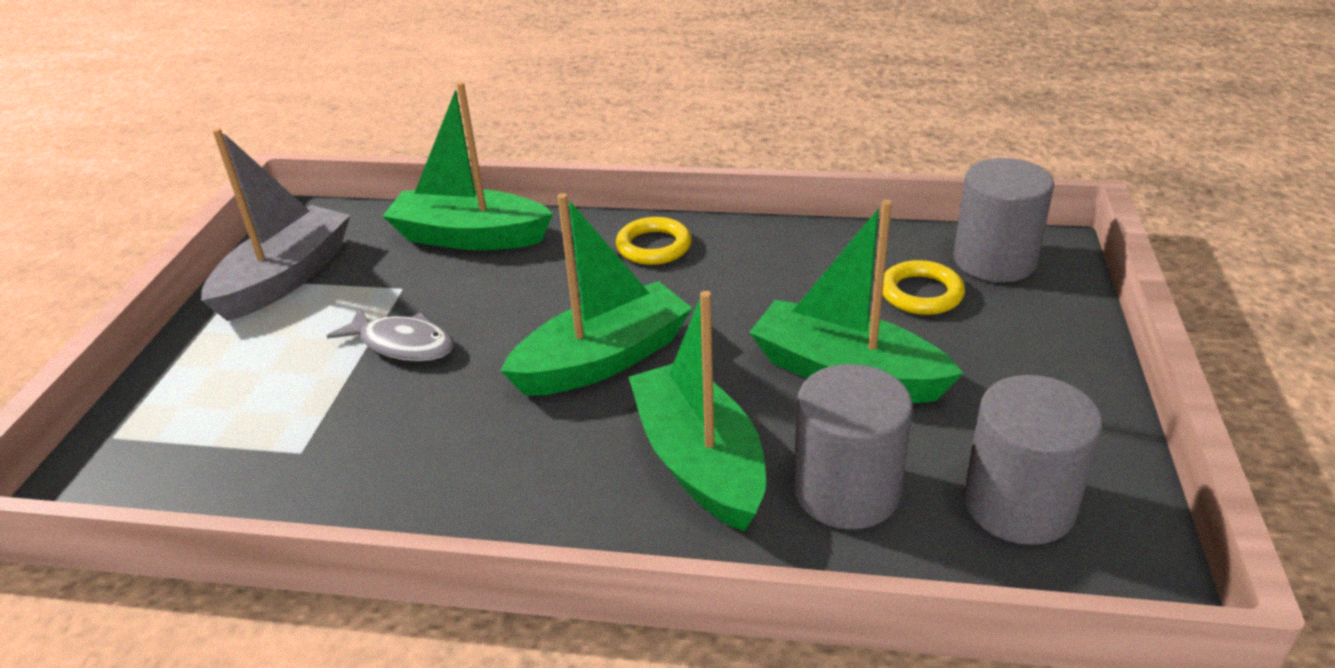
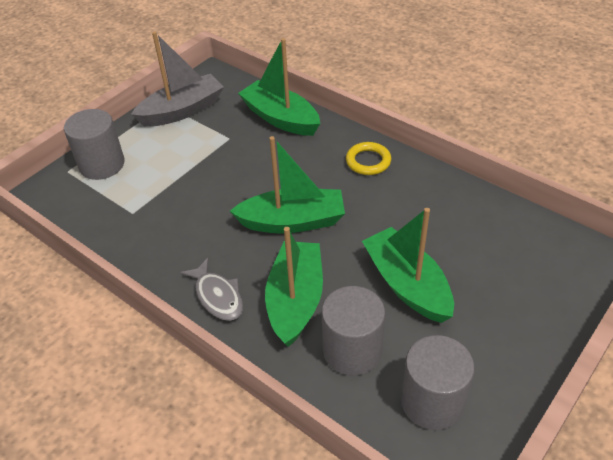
camera: 30 degrees right, 10 degrees up
grey fish [327,307,455,361] -> grey fish moved to [180,258,243,321]
yellow ring [882,260,965,315] -> none
grey cylinder [954,158,1054,282] -> grey cylinder moved to [64,109,125,180]

